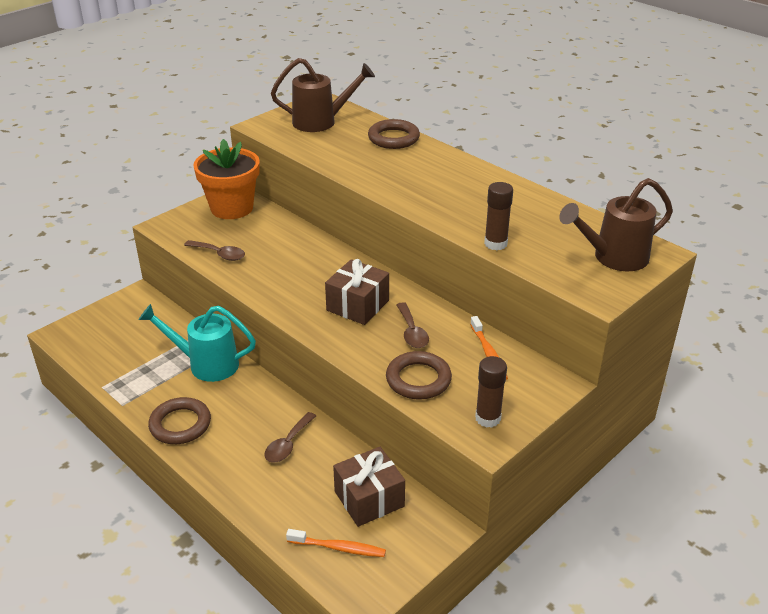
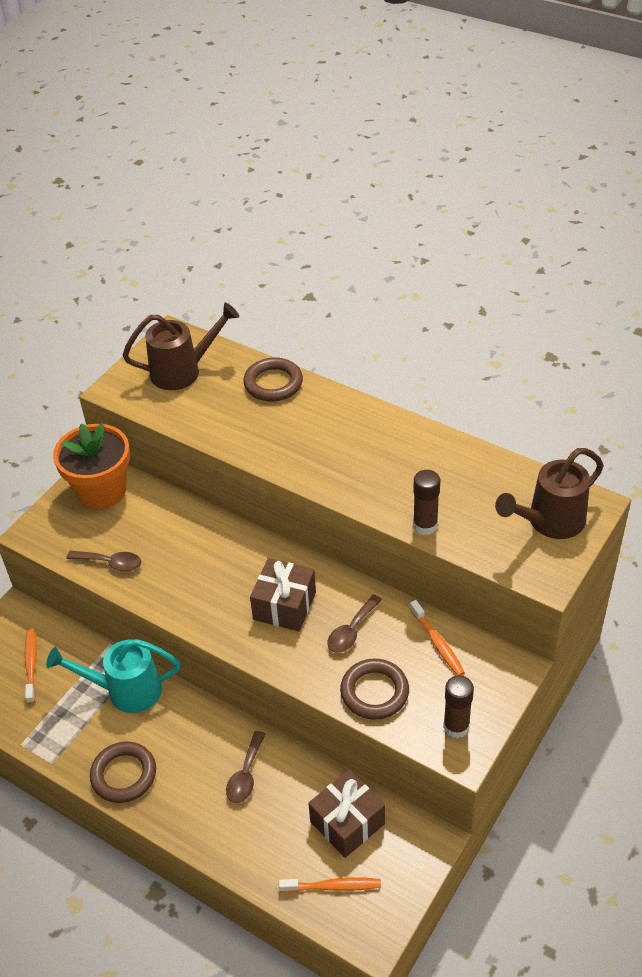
camera: 10 degrees left, 10 degrees up
brown spoon [396,302,429,348] -> brown spoon turned 60 degrees clockwise [327,595,382,653]
none -> orange toothbrush [25,629,37,704]

